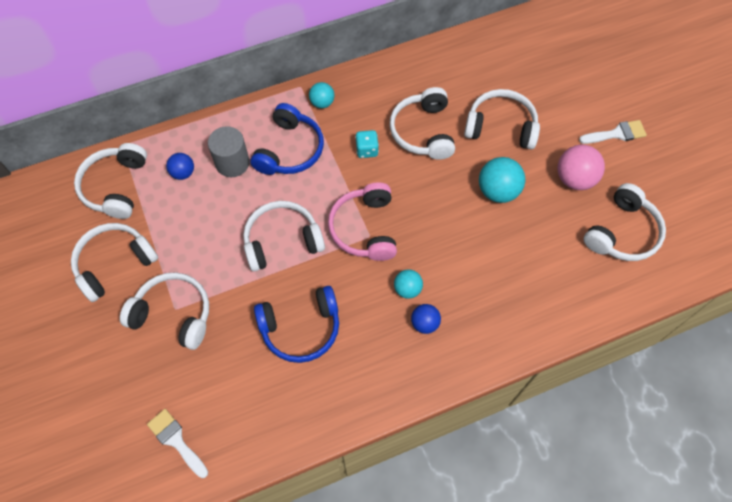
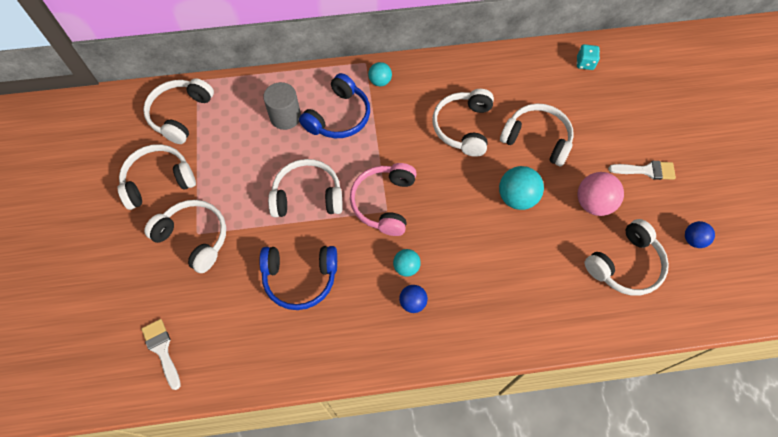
camera: 15 degrees right, 0 degrees up
blue ball [166,153,194,180] -> blue ball moved to [685,221,715,248]
turquoise dice [355,130,379,158] -> turquoise dice moved to [577,44,600,70]

